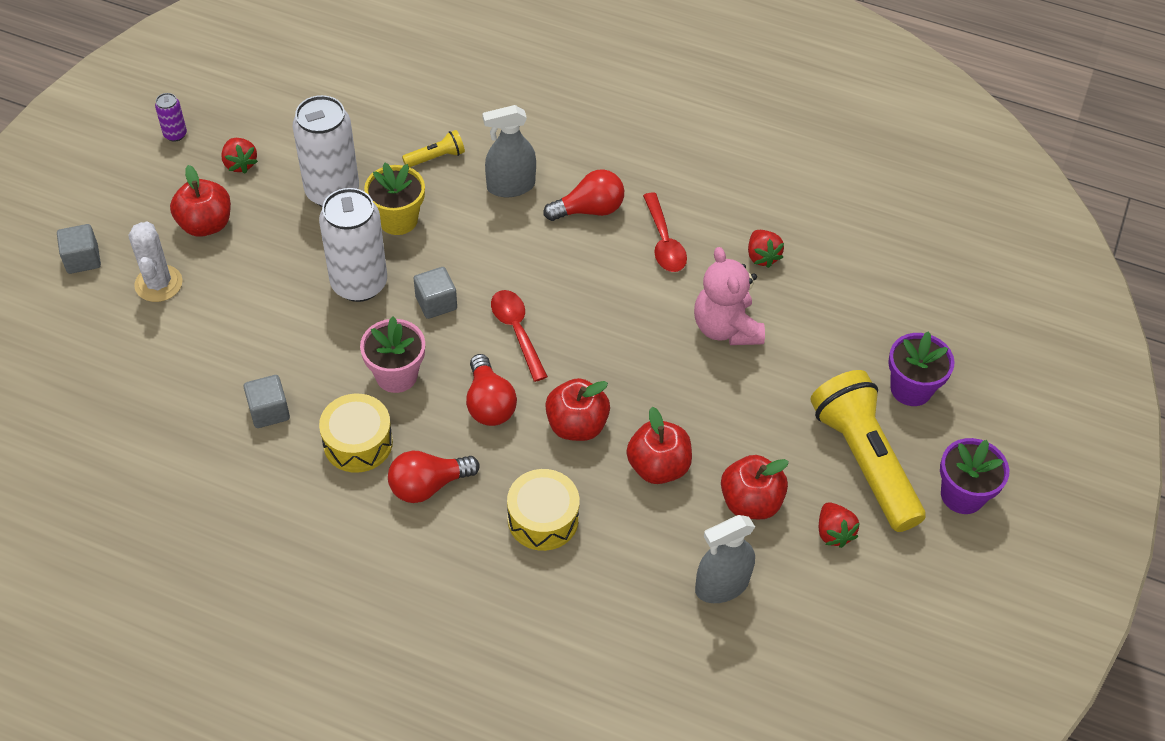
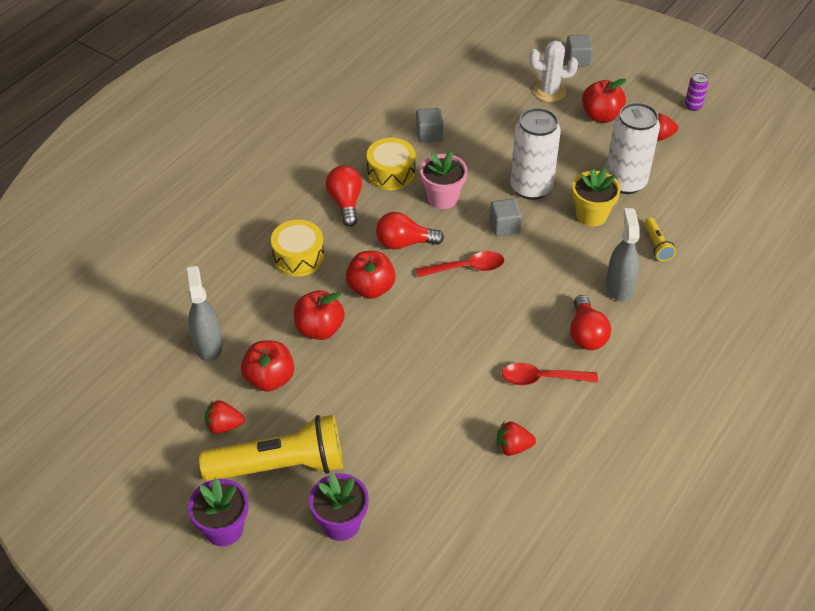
camera: 105 degrees right, 5 degrees down
pink teddy bear [694,247,765,345] -> none

